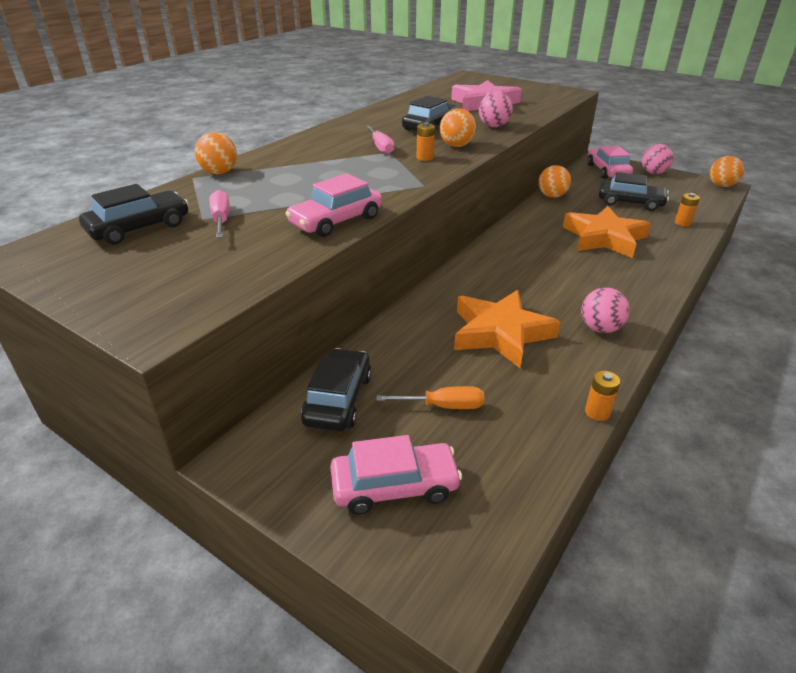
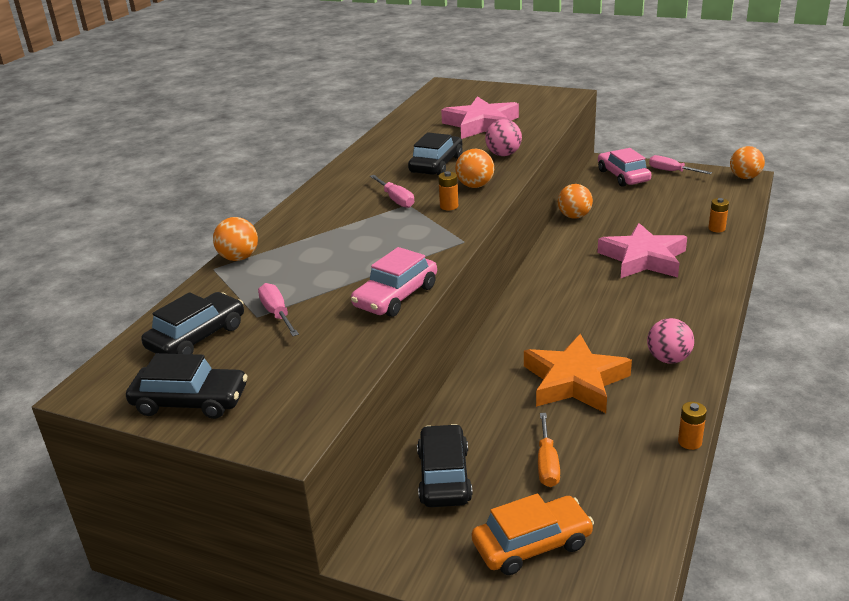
camera: 10 degrees left, 5 degrees down
pink car [330,435,462,515] -> orange car [472,494,594,575]
orange screwdriver [376,386,484,409] -> orange screwdriver turned 105 degrees clockwise [538,413,560,487]
orange star [563,206,651,258] -> pink star [597,223,687,278]
black car [599,172,669,211] -> black car moved to [126,353,247,419]
pink ball [642,144,673,174] -> pink screwdriver [649,155,712,174]

